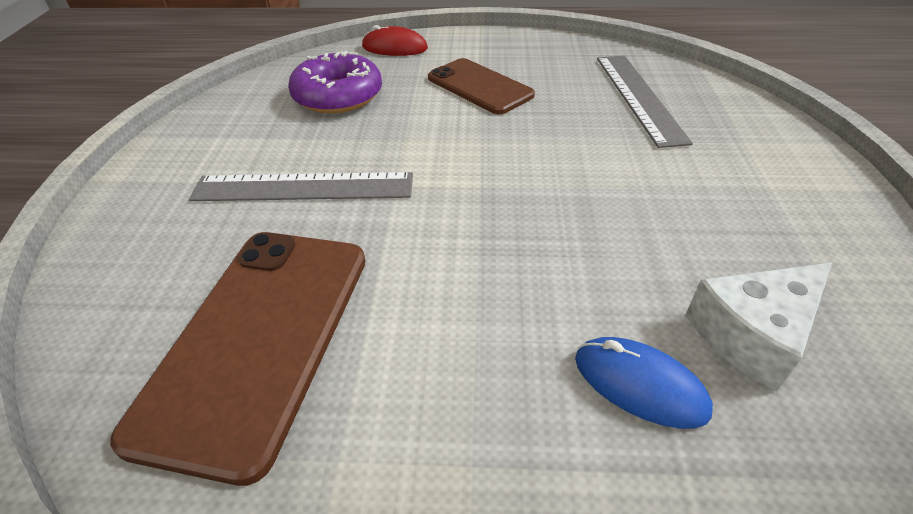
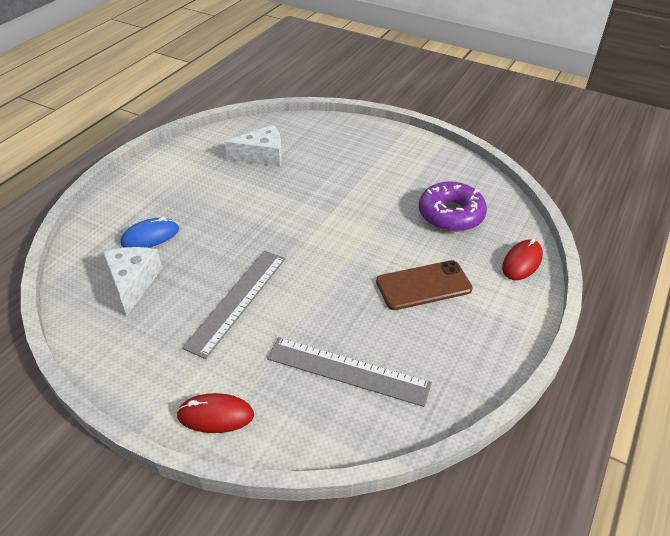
camera: 115 degrees right, 0 degrees up
brown phone [110,232,365,486] -> white cheese [224,125,282,167]
grey ruler [189,172,413,201] -> grey ruler moved to [182,251,286,359]
none -> red mouse [176,393,254,433]

